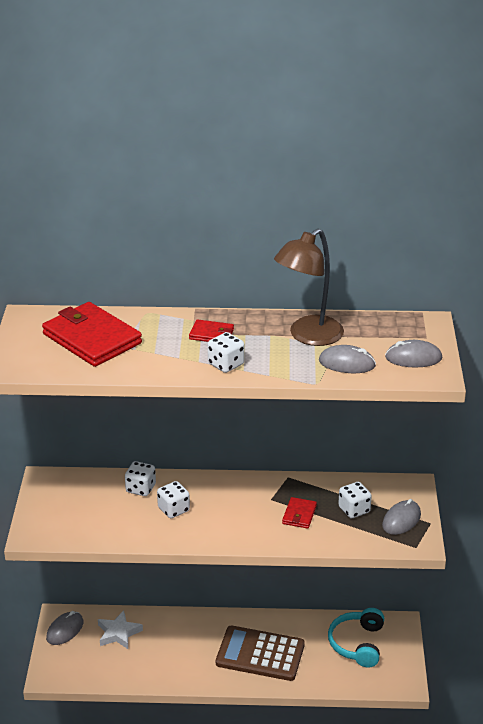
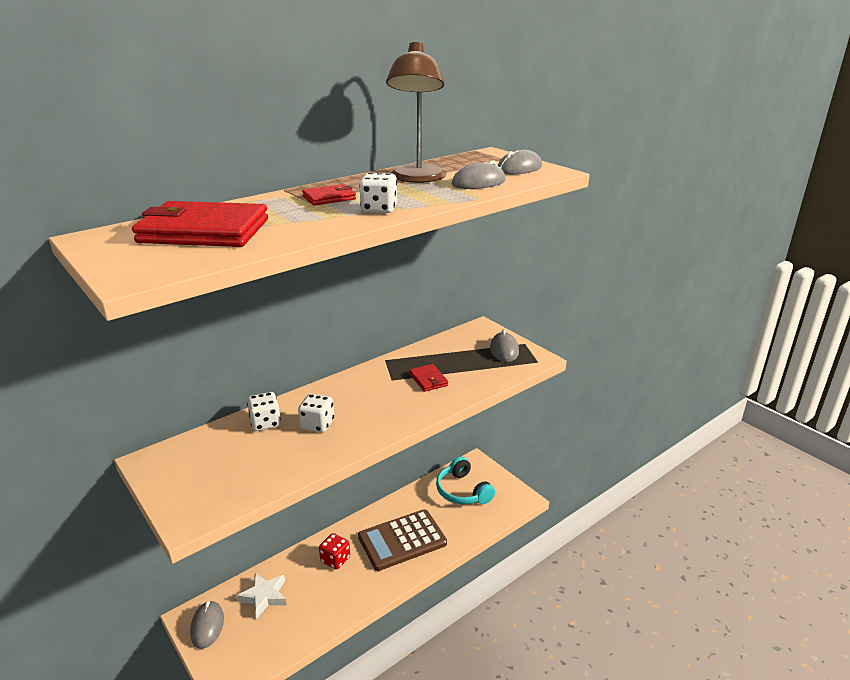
camera: 40 degrees left, 5 degrees down
white dice [338,482,372,518] -> none
none -> red dice [319,533,350,570]

